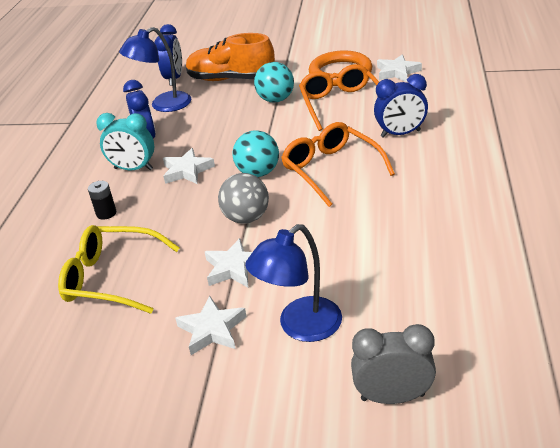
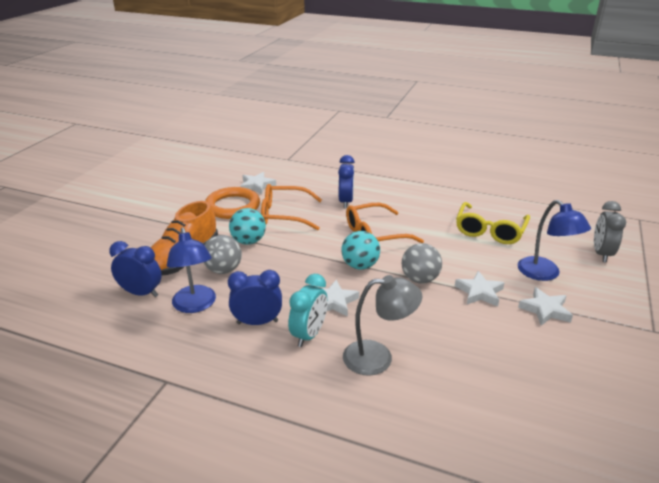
camera: 80 degrees left, 5 degrees down
yellow glasses [58,225,180,314] -> yellow glasses moved to [456,202,530,244]
black battery [88,181,116,220] -> grey lamp [343,275,422,376]
none -> grey ball [204,235,242,274]

